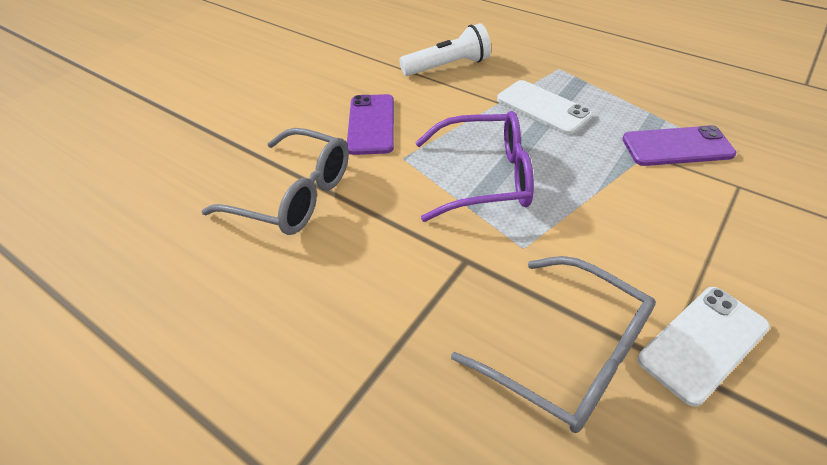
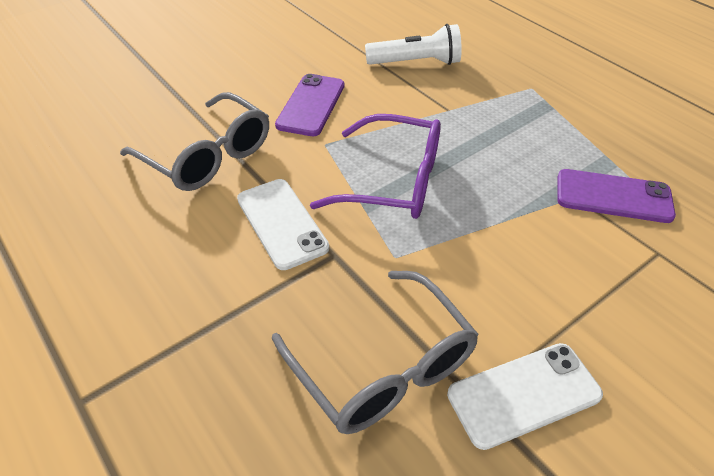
camera: 15 degrees right, 0 degrees up
white phone [497,80,593,135] -> white phone moved to [237,179,329,270]

